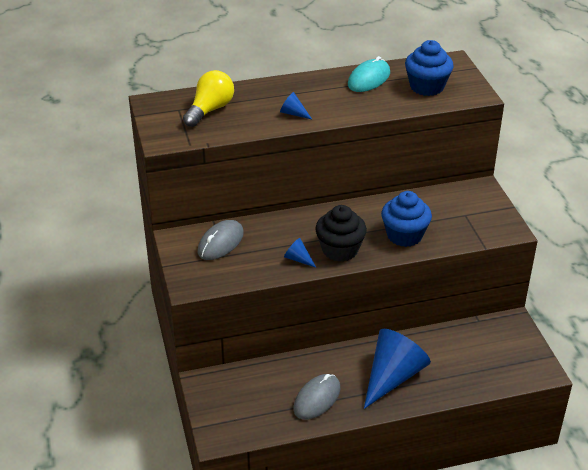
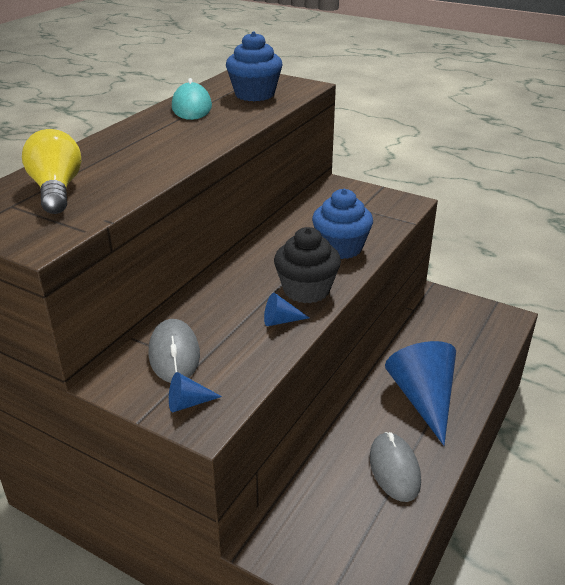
camera: 45 degrees left, 5 degrees down
blue cone [280,92,312,119] -> blue cone moved to [169,372,222,412]

